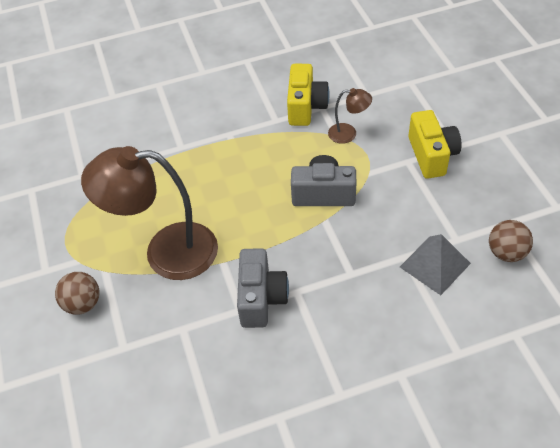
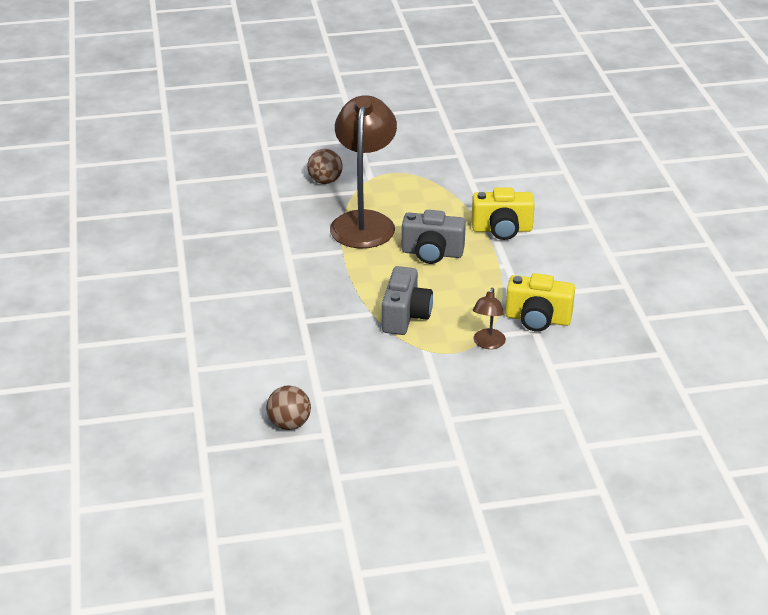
camera: 95 degrees right, 15 degrees down
grey camera [237,248,289,328] -> grey camera moved to [402,210,466,264]
grey pyramid [400,234,471,295] -> none
yellow camera [408,110,461,179] -> yellow camera moved to [472,187,535,240]

